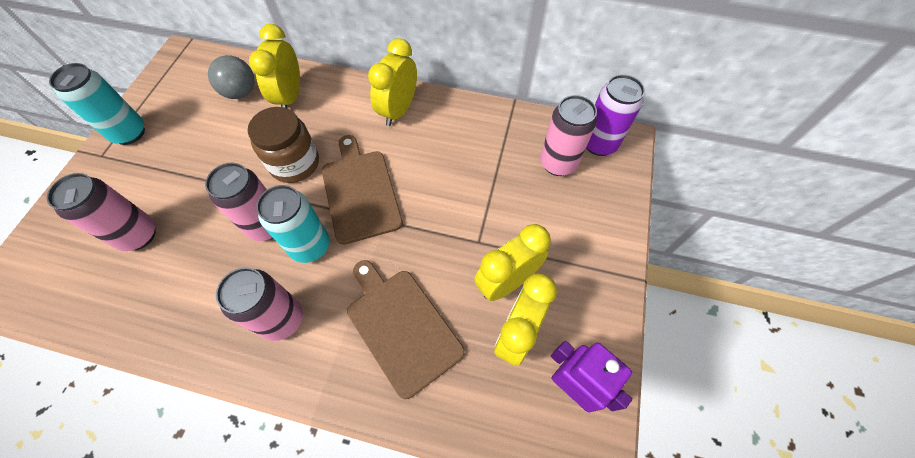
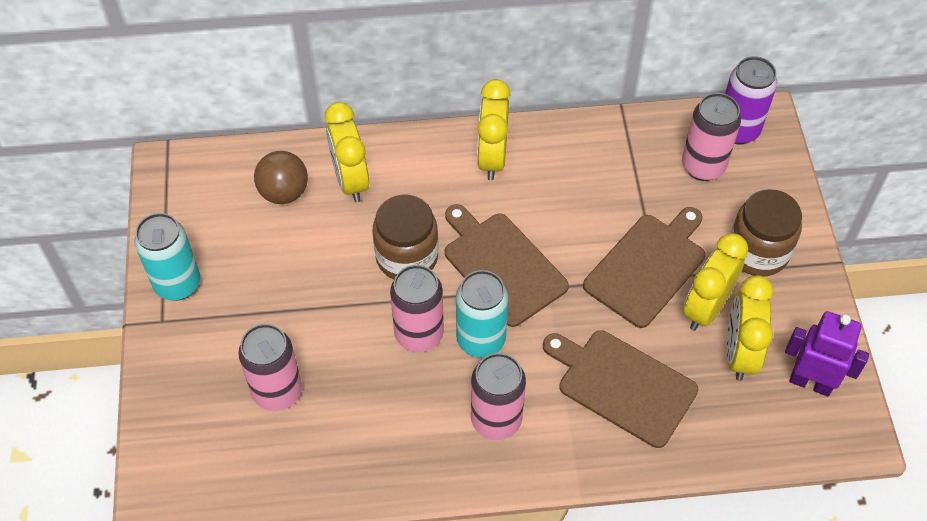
camera: 20 degrees left, 5 degrees down
grey ball [208,55,255,99] -> brown ball [254,151,308,204]
none -> brown cutting board [583,207,705,328]
none -> brown jar [731,189,802,276]

